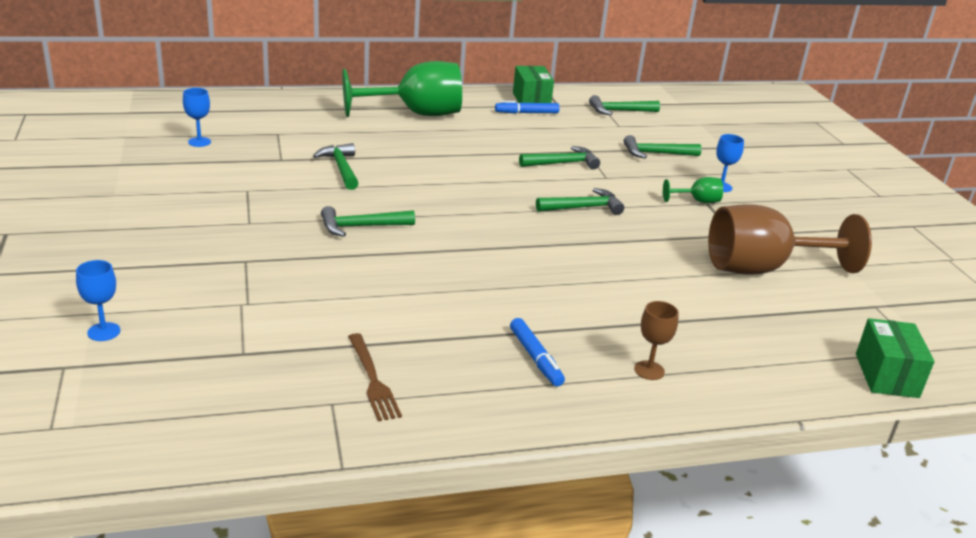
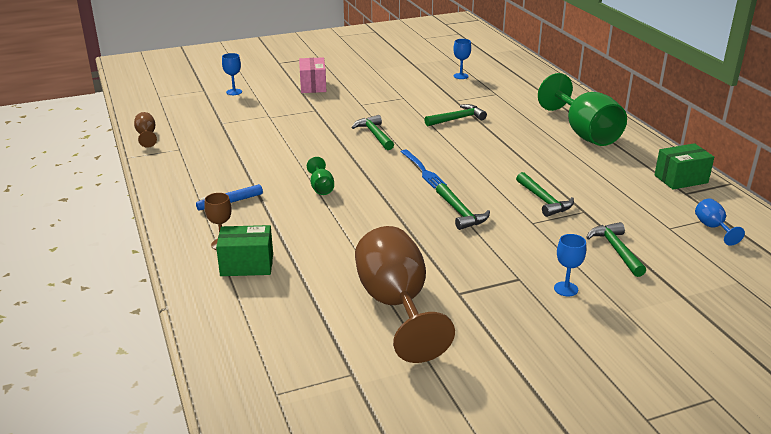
camera: 85 degrees right, 0 degrees up
brown fork [348,333,402,422] -> none
blue marker [495,101,560,114] -> none
green hammer [589,95,660,115] -> blue goblet [695,198,745,246]
green goblet [663,177,723,203] -> green goblet moved to [307,157,334,195]
green box [856,318,935,398] -> green box moved to [216,225,273,276]
none -> brown goblet [134,112,157,148]
none -> pink box [299,57,326,93]
none -> blue fork [400,149,447,188]

